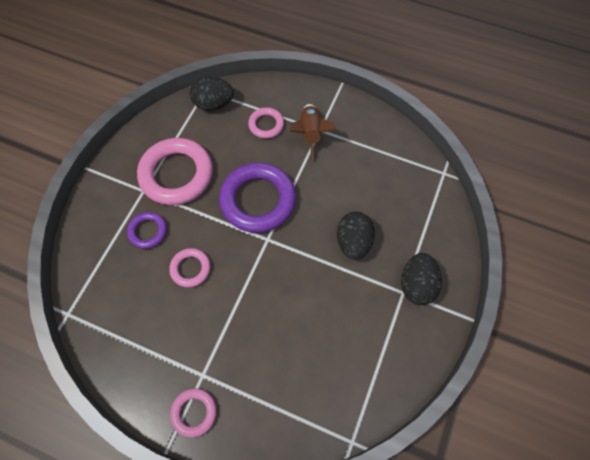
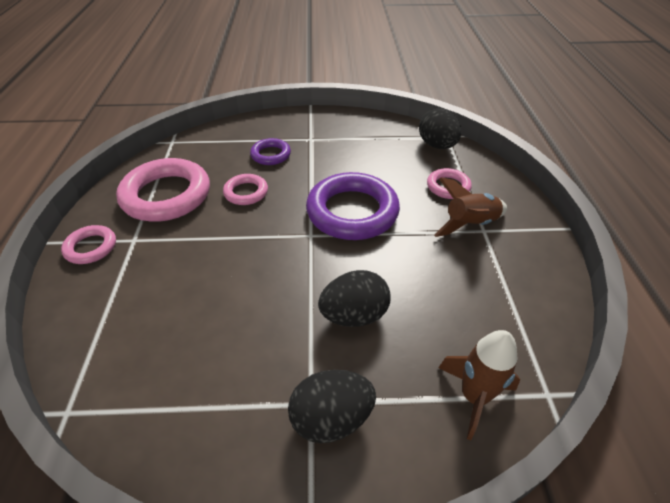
camera: 65 degrees right, 20 degrees down
pink ring [137,138,213,205] -> pink ring moved to [116,158,210,222]
none -> brown rocket [439,330,520,440]

